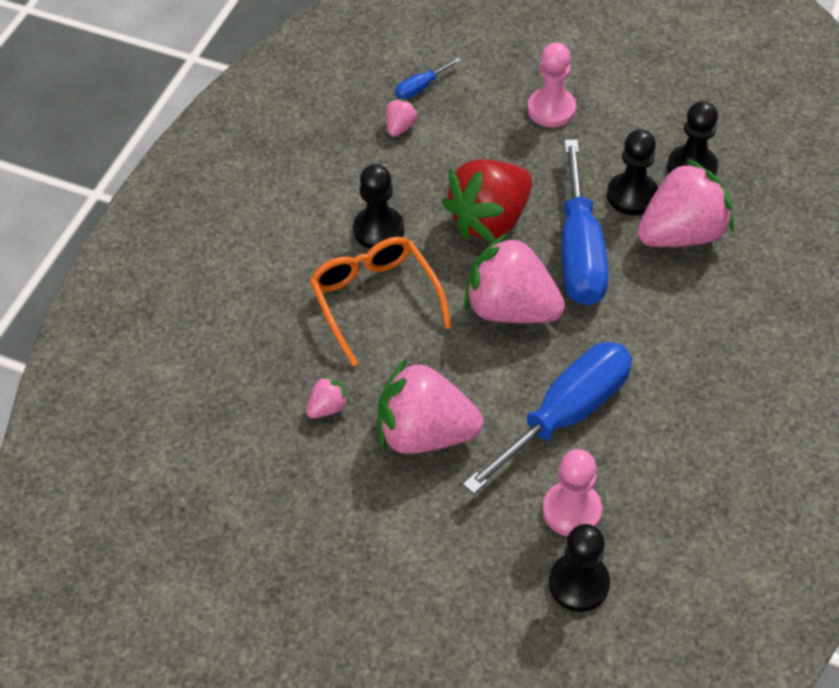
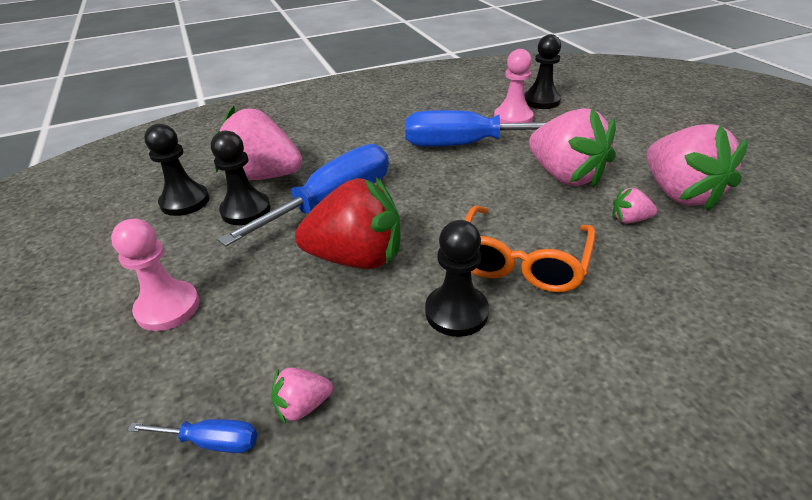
camera: 135 degrees left, 15 degrees down
pink strawberry [464,232,565,323] -> pink strawberry moved to [646,124,748,211]

